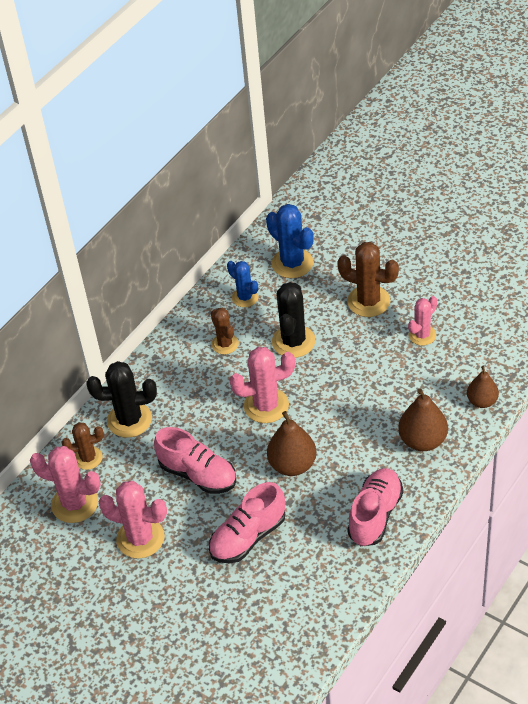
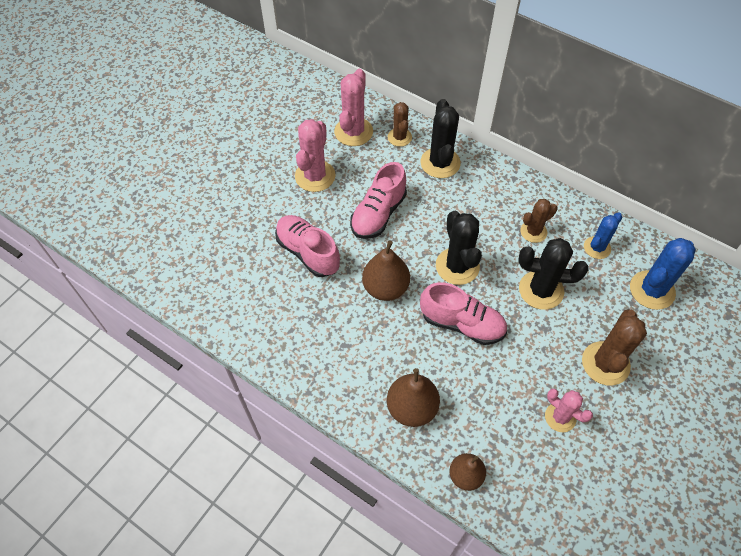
camera: 85 degrees right, 10 degrees up
pink cactus [230,347,295,423] -> black cactus [436,211,482,285]
pink shoe [347,468,403,546] -> pink shoe moved to [420,282,507,345]

